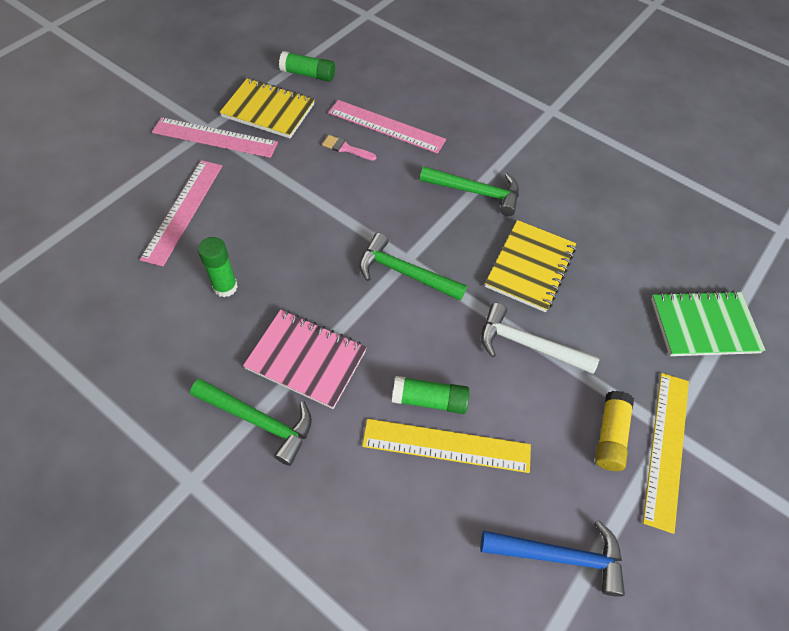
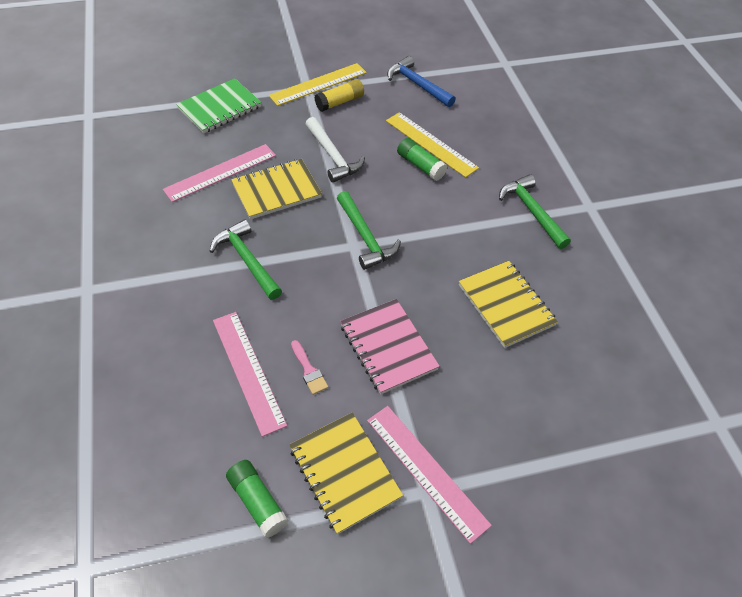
camera: 140 degrees left, 5 degrees down
pink ruler [140,160,222,266] -> pink ruler moved to [163,144,276,202]
green glue stick [198,237,238,297] -> yellow notebook [459,261,558,348]
pink notebook [243,310,367,409] -> pink notebook moved to [340,299,440,394]
green notebook [651,290,766,356] -> green notebook turned 75 degrees counterclockwise [176,78,262,134]

